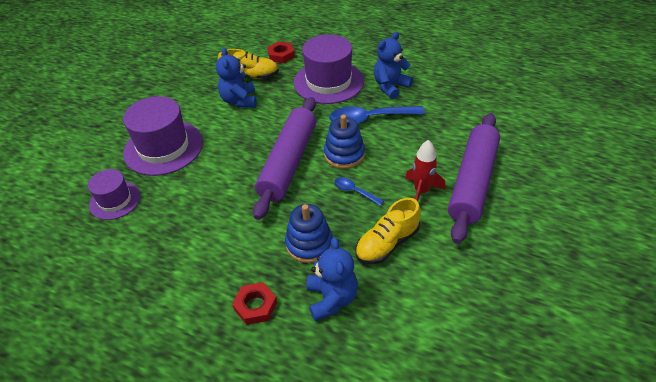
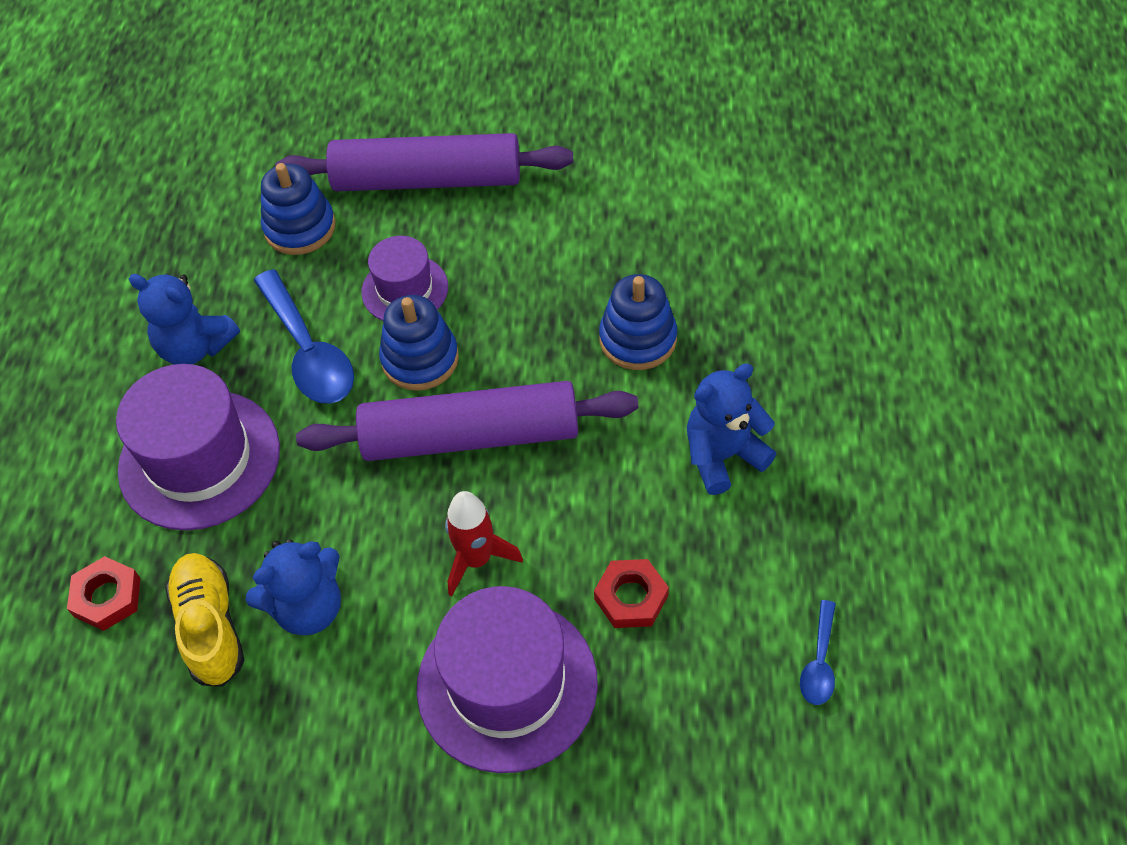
camera: 110 degrees left, 10 degrees up
purple hat [88,169,141,220] -> purple hat moved to [362,236,448,321]
red nut [232,282,277,325] -> red nut moved to [594,559,669,628]
blue teddy bear [307,237,358,322] -> blue teddy bear moved to [687,364,776,495]
blue spoon [334,177,384,206] -> blue spoon moved to [800,600,836,705]
yellow shoe [355,198,421,264] -> none
red rocket [405,140,445,201] -> red rocket moved to [445,491,523,597]
none -> blue stacking toy [261,163,336,255]

